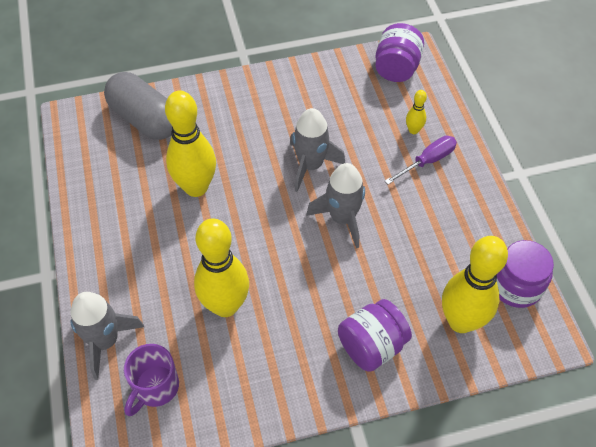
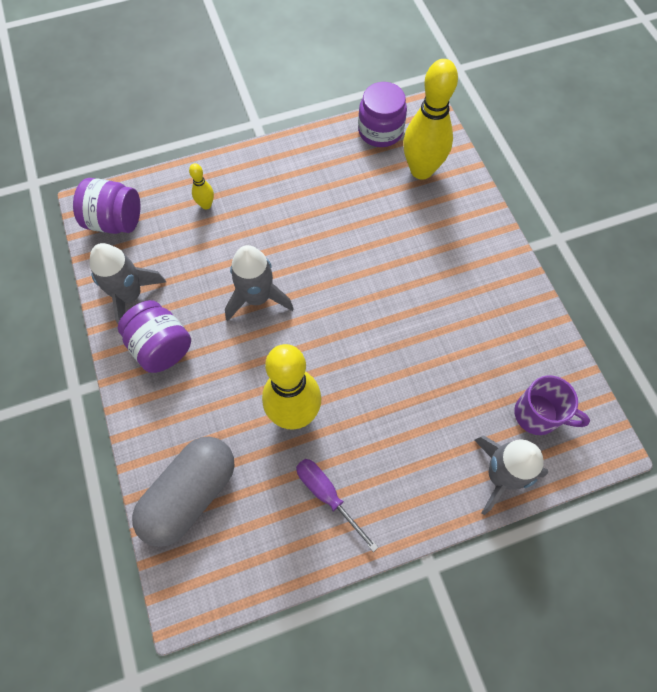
camera: 95 degrees left, 10 degrees up
yellow bowling pin [194,218,249,317] -> none
grey rocket [306,163,365,248] -> grey rocket moved to [90,243,166,324]
purple jar [338,299,412,372] -> purple jar moved to [118,300,191,373]
purple screwdriver [385,136,457,184] -> purple screwdriver moved to [296,459,378,552]

